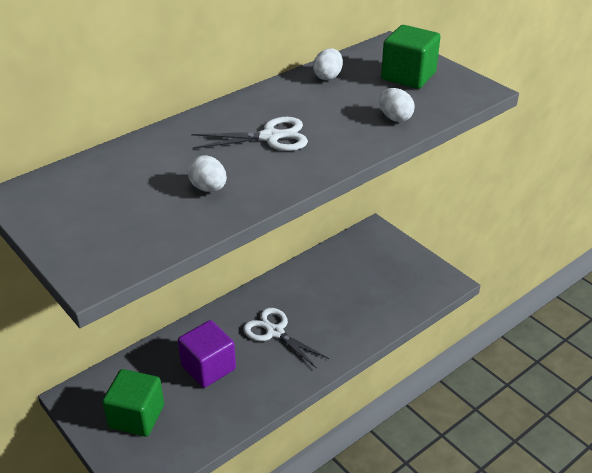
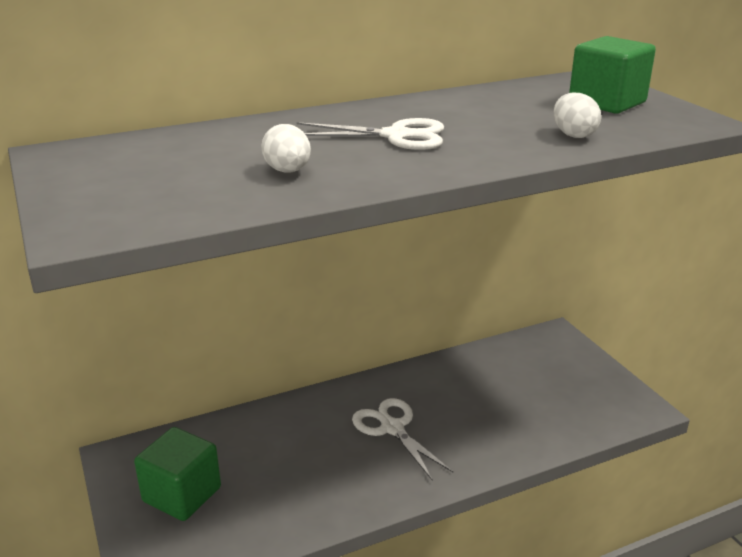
camera: 15 degrees right, 10 degrees down
purple cube [178,320,236,388] -> none
white egg [313,48,343,80] -> none

